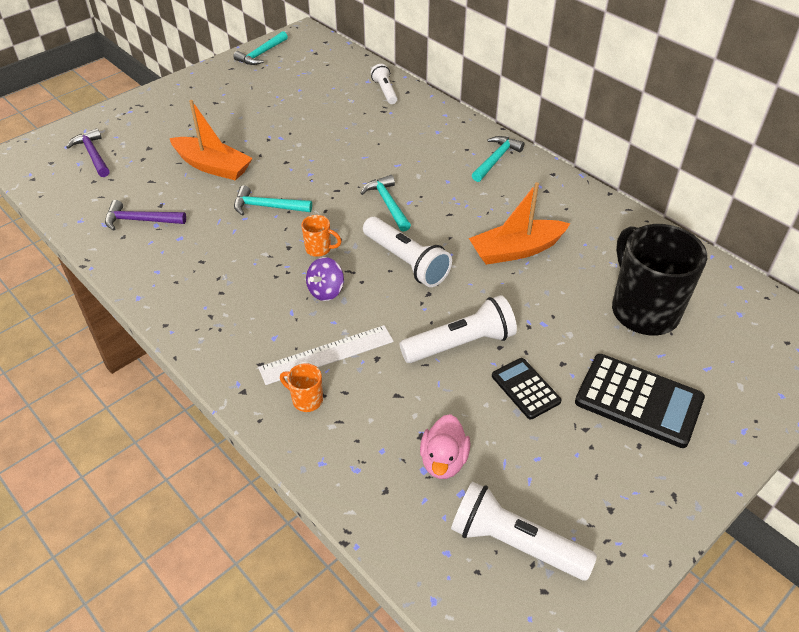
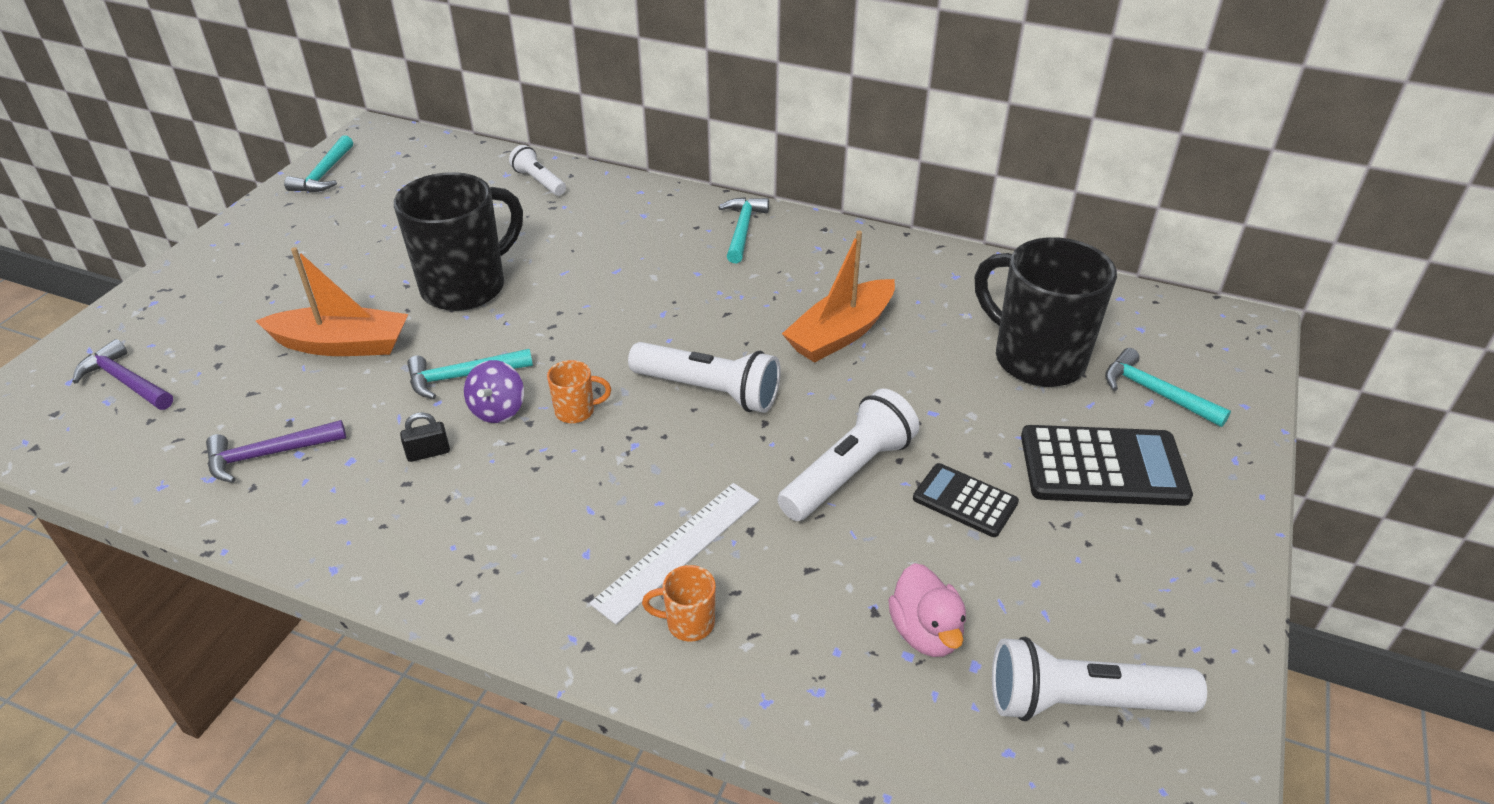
camera: 25 degrees left, 5 degrees down
purple spinning top [306,257,344,301] -> purple spinning top moved to [464,360,524,423]
turquoise hammer [361,175,411,232] -> turquoise hammer moved to [1105,348,1231,427]
none -> black mug [394,172,523,311]
none -> black padlock [400,412,450,462]

